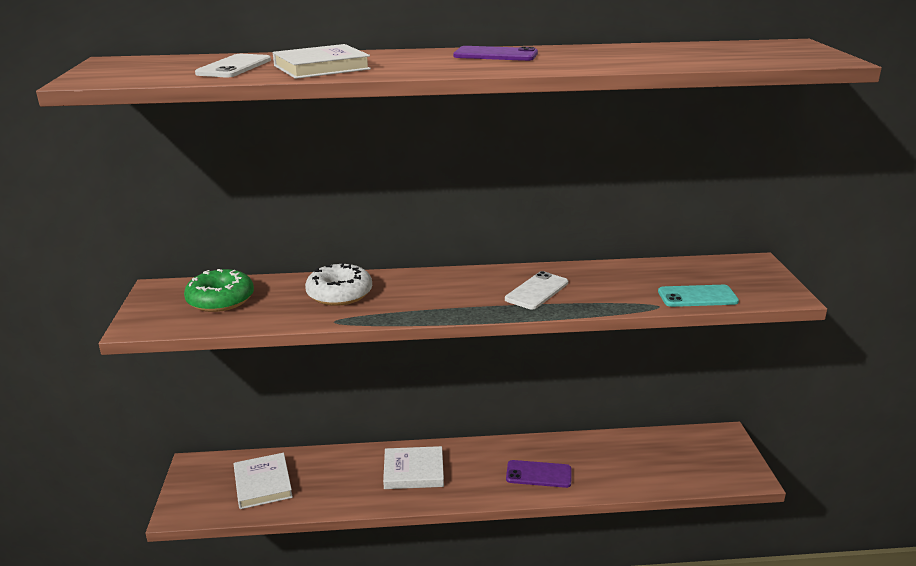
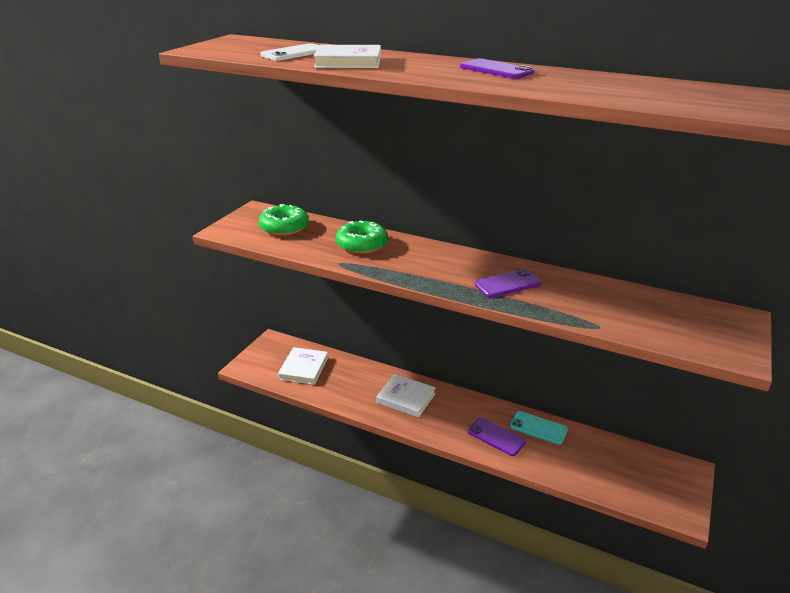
camera: 30 degrees right, 5 degrees up
white donut [305,263,372,306] -> green donut [336,220,388,254]
white phone [505,271,568,309] -> purple phone [475,269,542,298]
turquoise phone [658,285,739,307] -> turquoise phone moved to [510,411,568,445]

